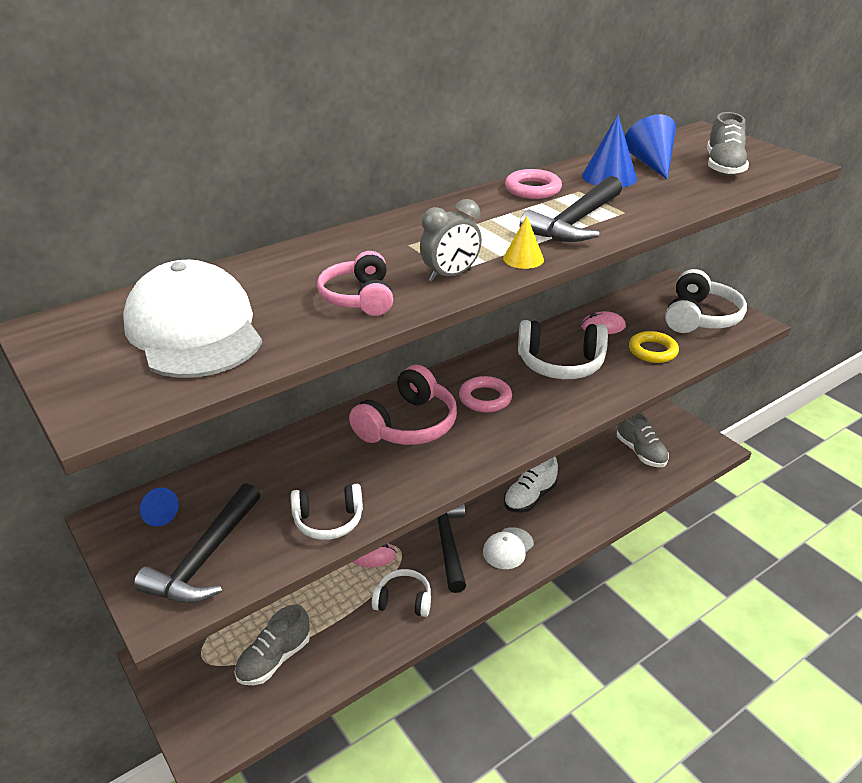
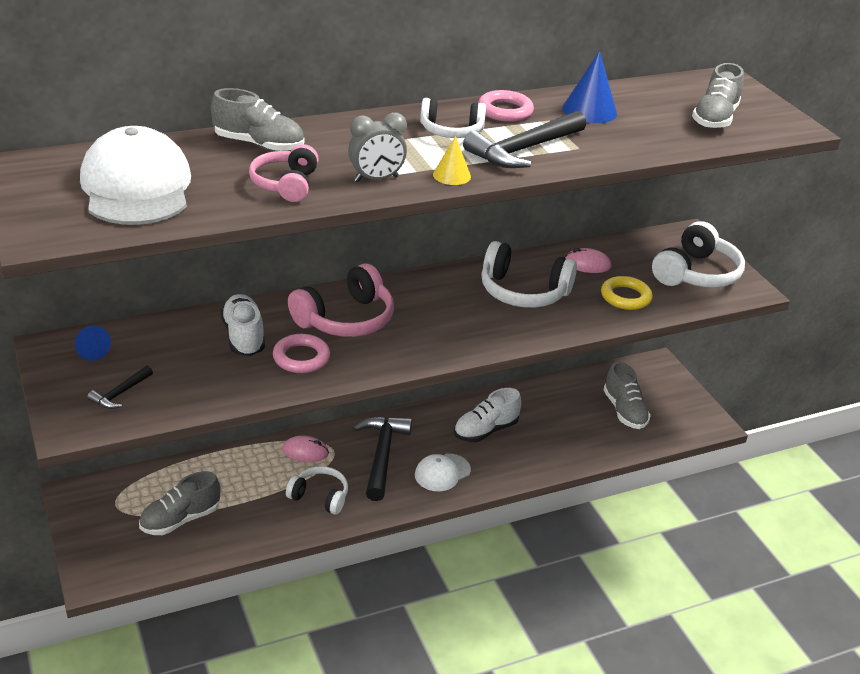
camera: 10 degrees right, 0 degrees up
black hammer [134,483,260,603] -> black hammer [87,366,153,409], size x0.50
white headphones [291,484,363,540] -> white headphones moved to [420,98,486,138]
pink ring [459,376,512,413] -> pink ring moved to [273,334,330,373]
blue cone [625,114,676,180] -> none
none -> grey shoe [211,88,304,151]
none -> white shoe [221,294,265,356]

